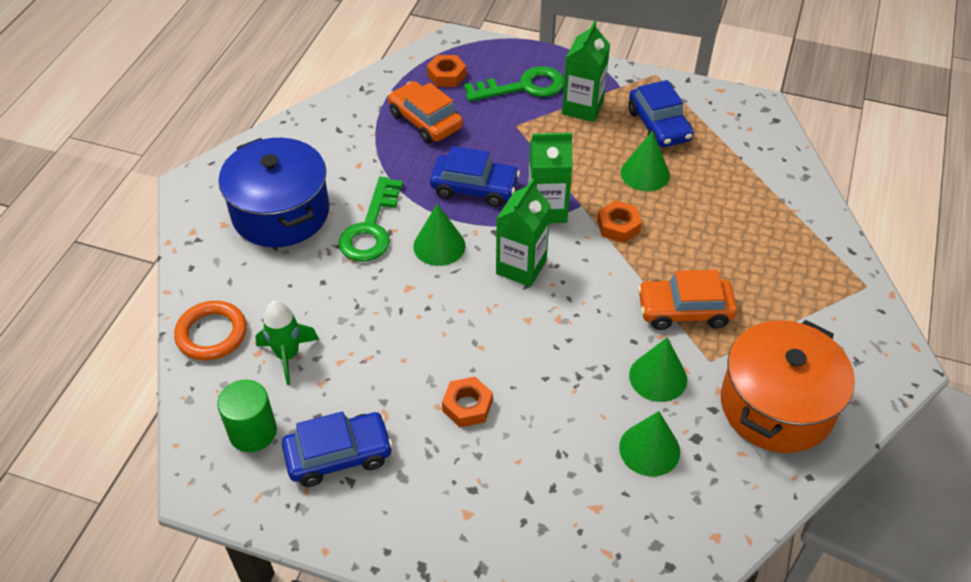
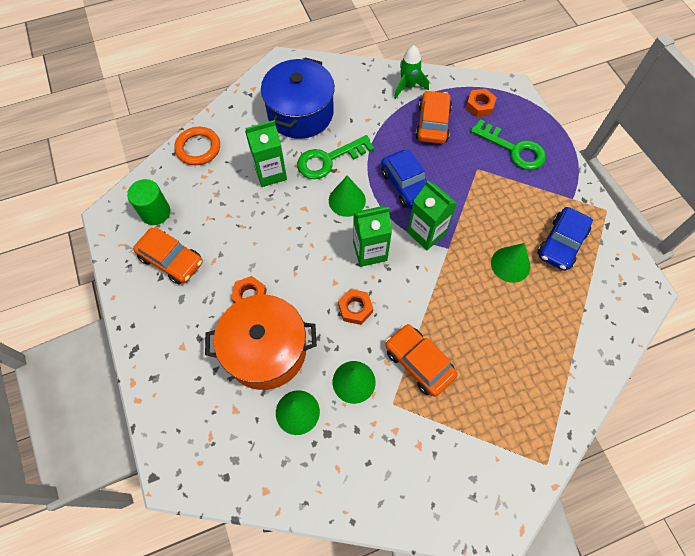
camera: 50 degrees right, 15 degrees up
green rocket [255,301,319,385] -> green rocket moved to [394,45,429,99]
blue car [282,411,393,487] -> orange car [133,227,203,284]
green carton [562,21,610,122] -> green carton moved to [245,120,287,187]
orange nut [597,200,642,243] -> orange nut moved to [338,289,373,325]
orange pot [721,320,855,453] -> orange pot moved to [205,295,317,390]

